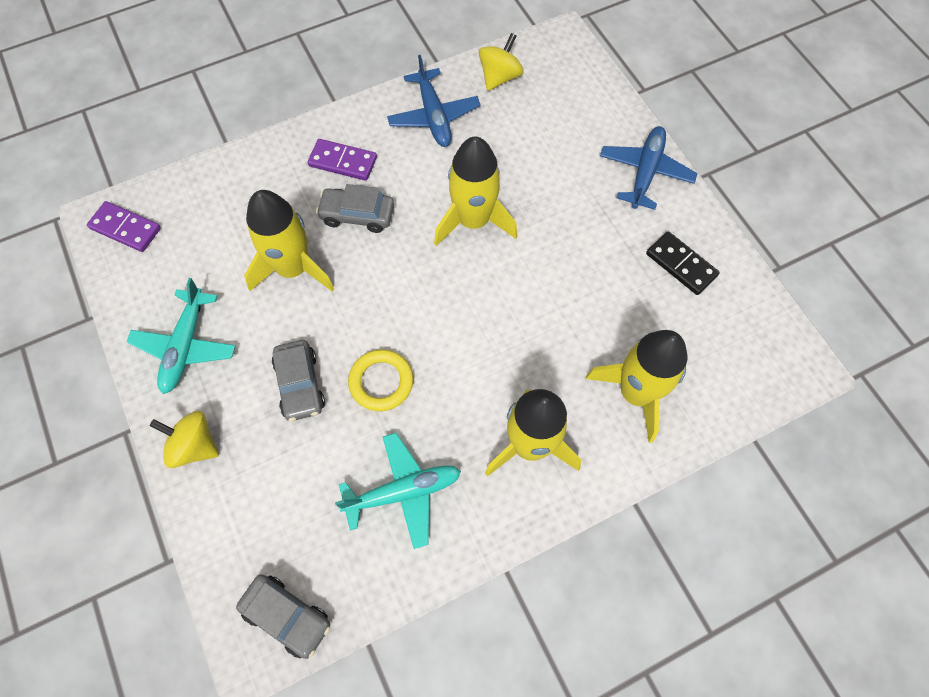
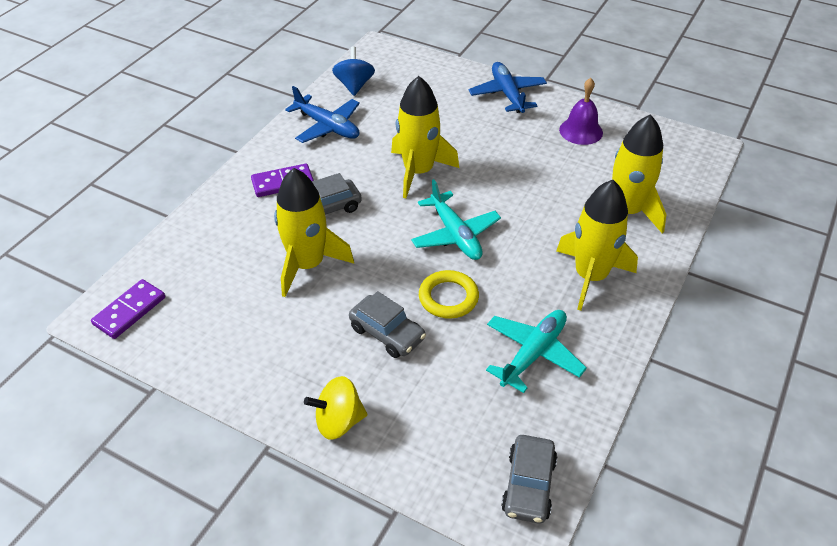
camera: 35 degrees left, 20 degrees down
purple domino [87,201,161,252] -> purple domino turned 45 degrees counterclockwise [91,279,165,339]
turquoise plane [127,278,235,394] -> turquoise plane moved to [411,179,501,260]
grey car [236,574,330,659] -> grey car turned 105 degrees clockwise [501,435,557,524]
yellow spinning top [479,33,524,91] -> blue spinning top [332,46,375,96]
black domino [646,231,720,295] -> purple bell [559,78,603,145]

